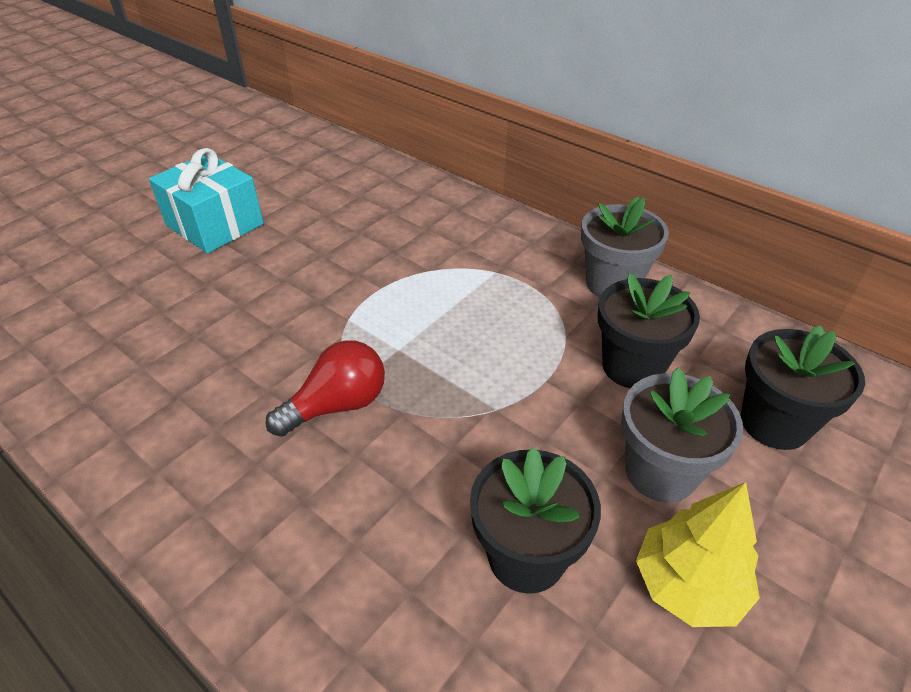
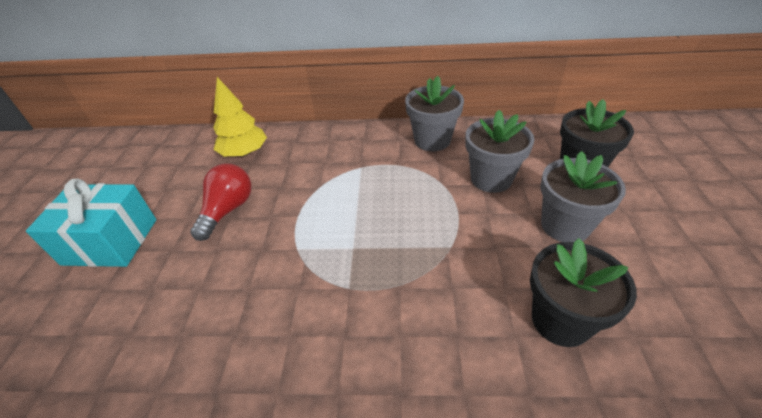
camera: 35 degrees left, 0 degrees up
red light bulb [266,340,385,437] -> red light bulb moved to [190,164,252,241]
black flower pot [598,273,700,388] -> grey flower pot [465,110,534,193]
yellow tree [636,482,760,627] -> yellow tree moved to [213,77,267,157]

